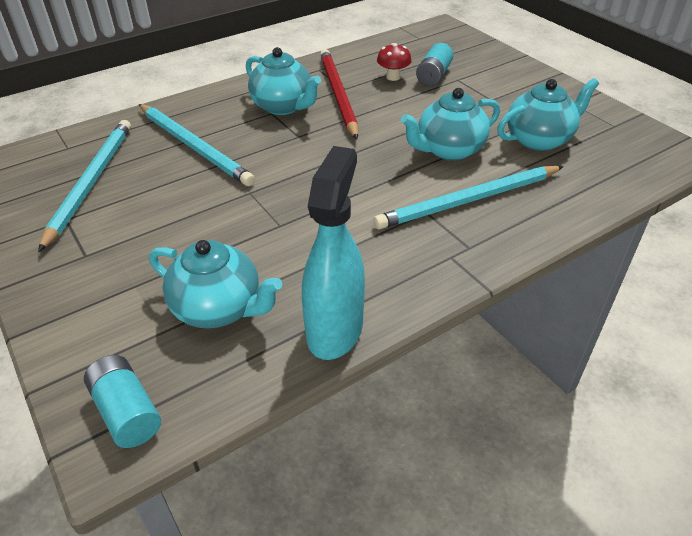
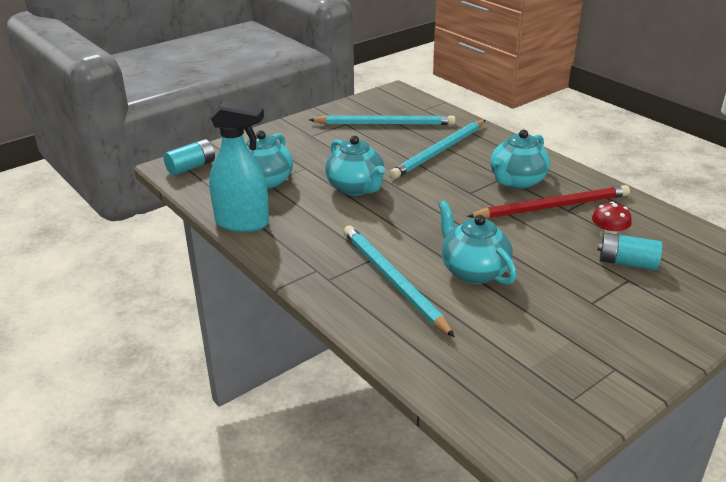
camera: 85 degrees right, 10 degrees down
turquoise teapot [497,78,599,151] -> turquoise teapot moved to [325,136,385,196]

